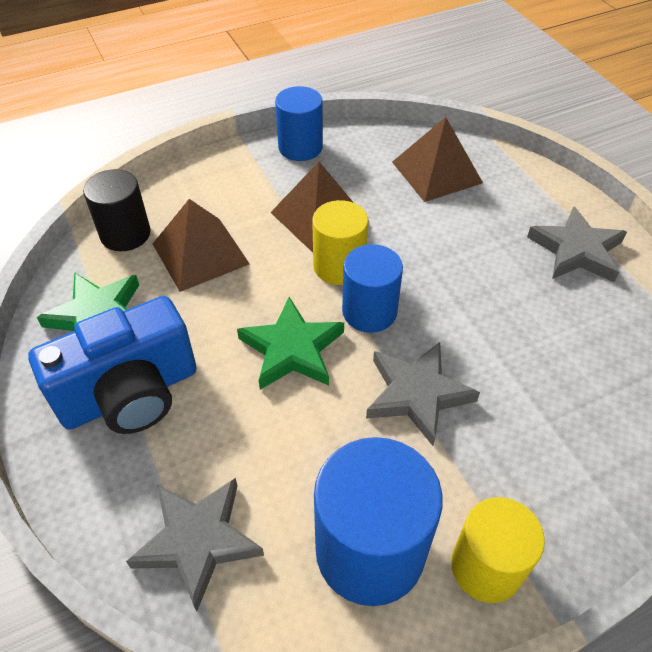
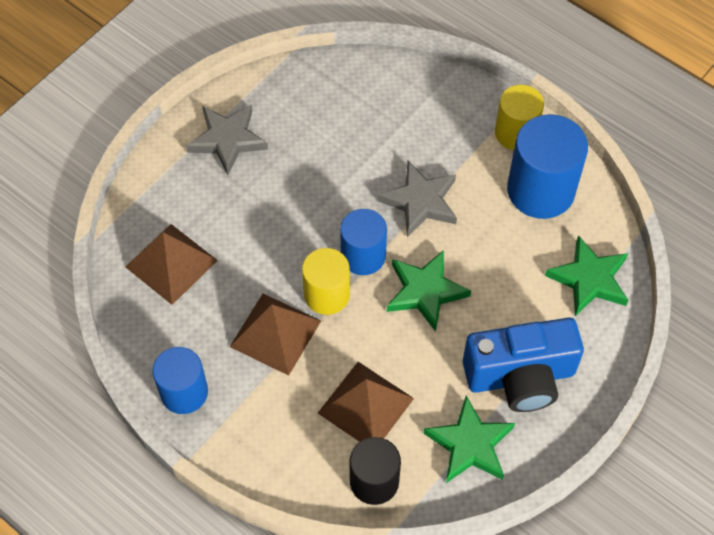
camera: 115 degrees left, 10 degrees up
blue camera [28,296,197,434] -> blue camera turned 135 degrees clockwise [463,318,584,412]
grey star [126,478,264,611] -> green star [545,235,628,316]

